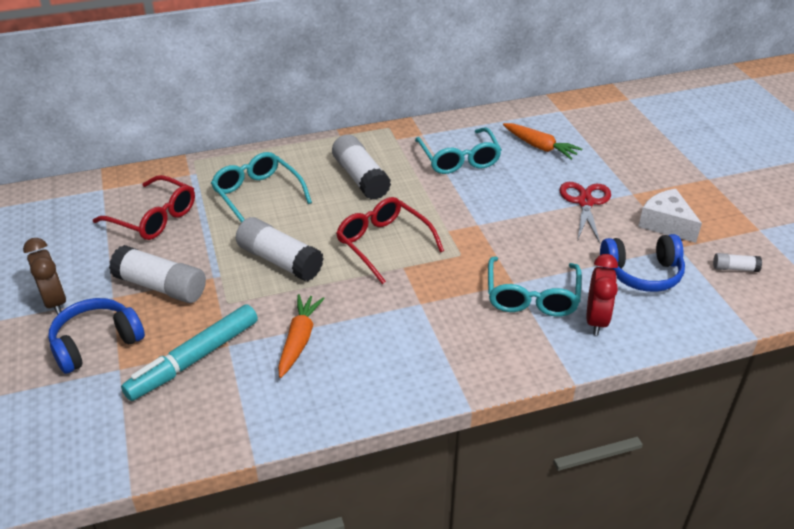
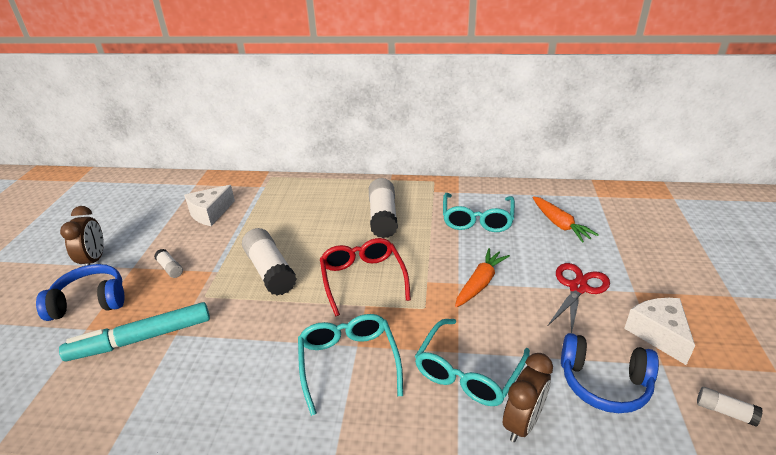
camera: 25 degrees right, 5 degrees down
red glasses [93,175,195,240] -> white cheese [184,185,235,226]
white glue stick [109,245,206,303] -> white glue stick [154,249,183,278], size x0.48
turquoise glasses [211,152,312,223] -> turquoise glasses moved to [298,314,403,416]
orange carrot [278,294,325,378] -> orange carrot moved to [455,248,510,307]
red clock [587,254,618,335] -> brown clock [503,353,553,442]

